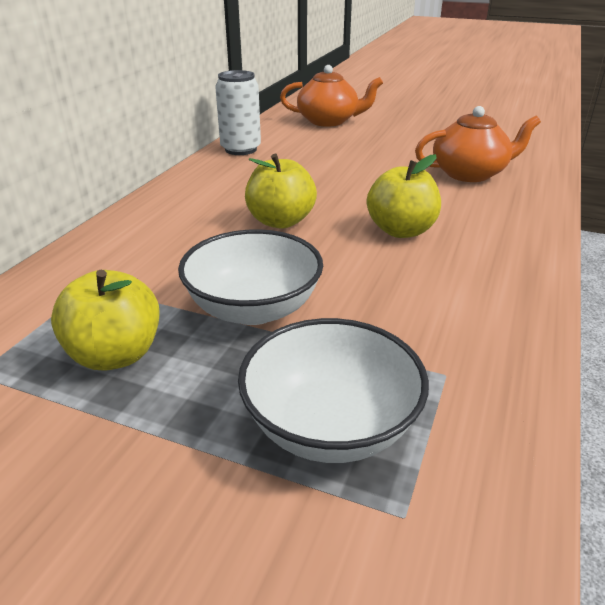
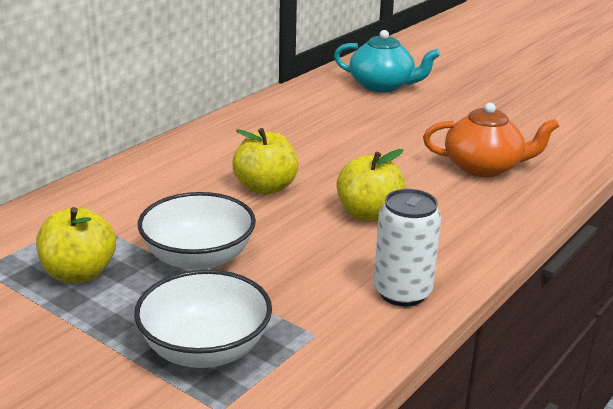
camera: 15 degrees right, 5 degrees down
white can [215,70,261,155] -> white can moved to [374,189,441,306]
orange teapot [280,65,383,127] -> turquoise teapot [334,30,440,93]

